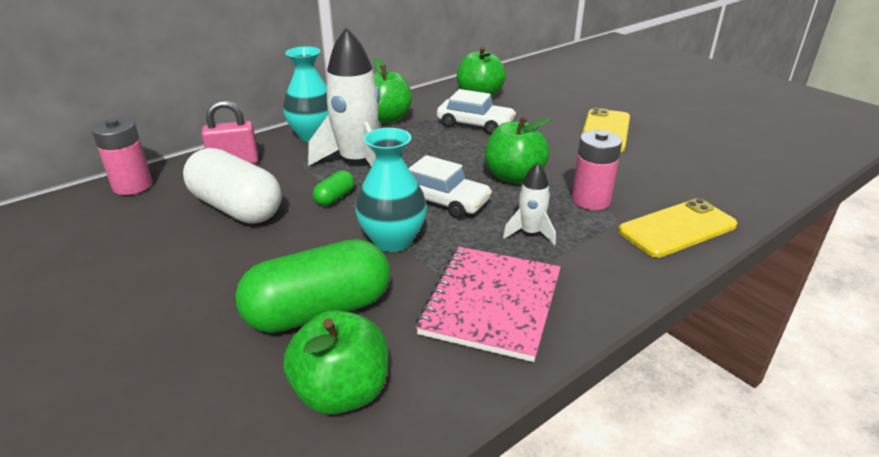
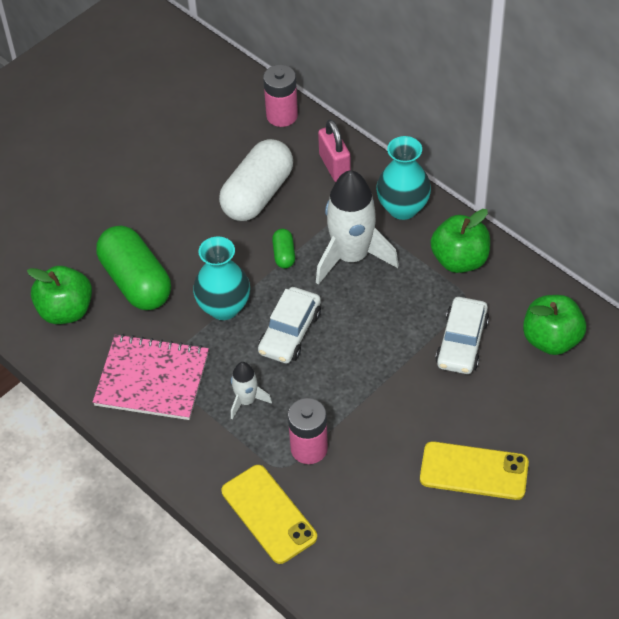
camera: 85 degrees right, 20 degrees up
green capsule [313,170,354,206] -> green capsule turned 60 degrees clockwise [272,229,295,269]
green apple [485,117,551,184] -> none

